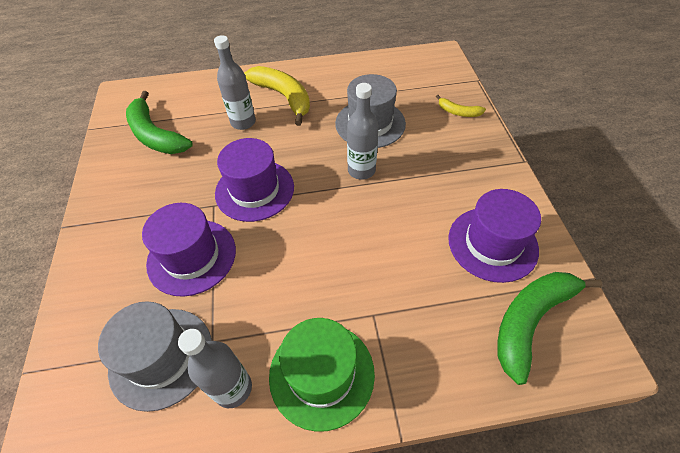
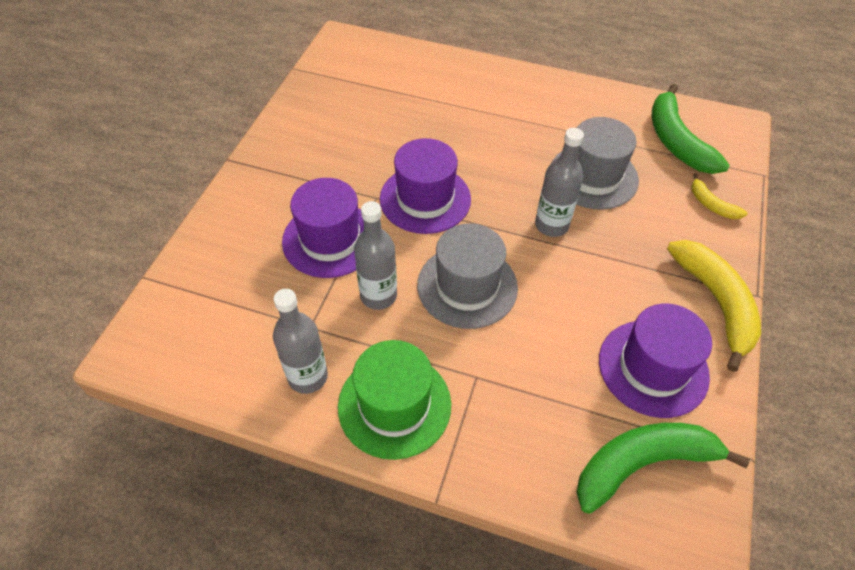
camera: 25 degrees right, 0 degrees up
grey hat [98,301,212,412] -> grey hat moved to [417,223,518,329]
green banana [126,91,193,154] -> green banana moved to [652,84,730,174]
grey bottle [214,35,256,130] -> grey bottle moved to [354,201,397,310]
yellow banana [244,66,310,126] -> yellow banana moved to [667,240,761,372]

